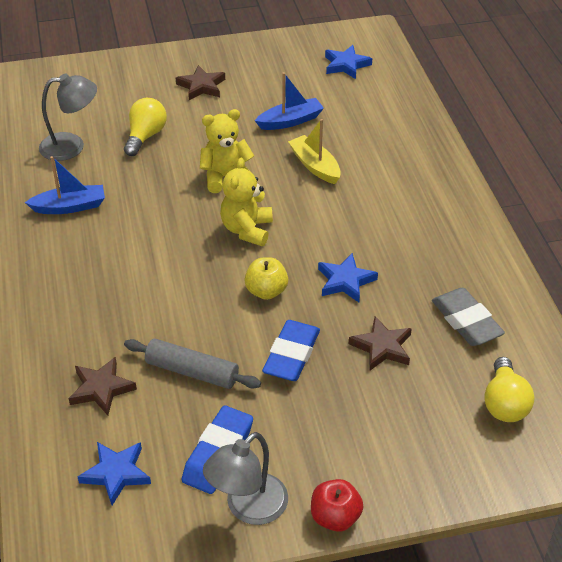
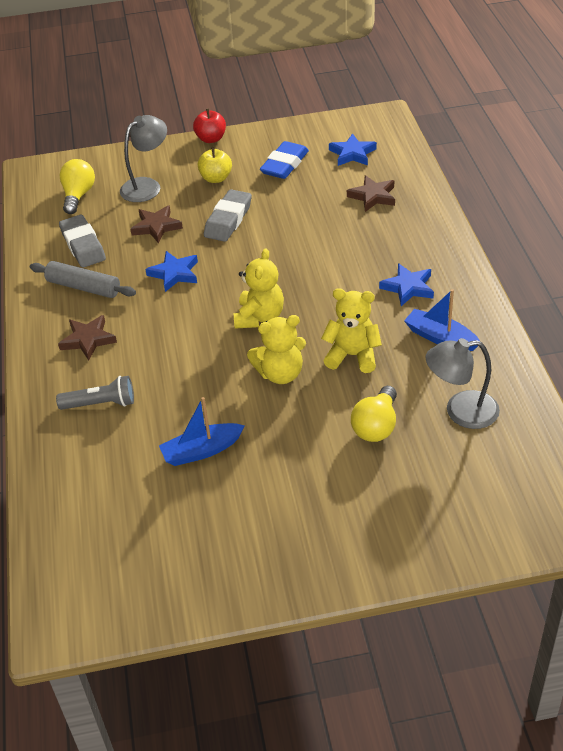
camera: 175 degrees left, 0 degrees up
blue boat [25,156,105,214] -> blue boat turned 45 degrees clockwise [404,289,480,351]
grey rolling pin [124,339,261,389] -> grey rolling pin moved to [30,261,136,298]
brown star [176,65,225,100] -> brown star moved to [58,315,117,360]
grey lamp [203,432,288,525] -> grey lamp moved to [120,115,167,202]
yellow apple [245,257,288,300] -> yellow apple moved to [198,147,232,183]
blue eraser [262,320,320,381] -> grey eraser [204,189,252,242]
yellow boat [288,119,341,184] -> none
blue star [325,45,372,79] -> blue star moved to [379,263,434,306]
none -> grey flashlight [56,376,134,410]
none -> yellow teddy bear [321,288,382,373]

